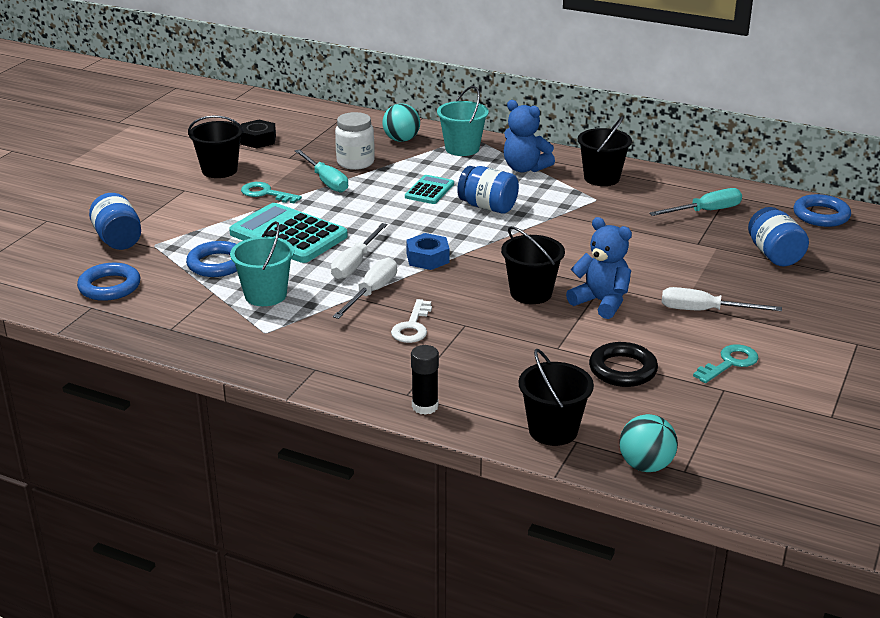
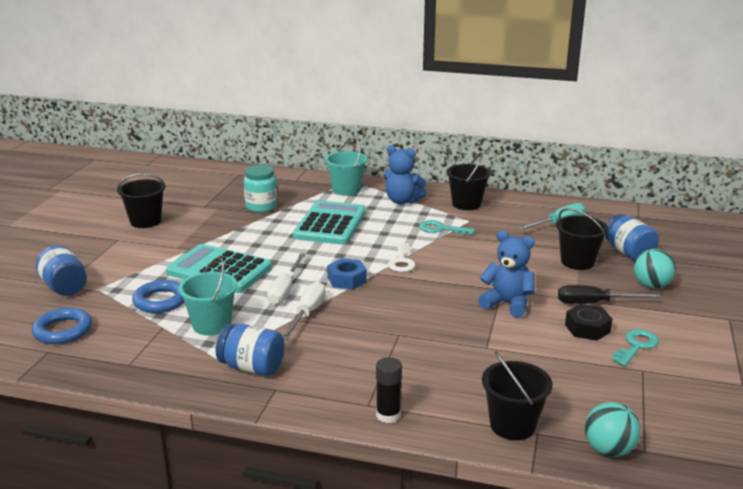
camera: 10 degrees left, 5 degrees down
black nut [240,120,276,148] -> black nut moved to [565,304,612,341]
turquoise key [241,182,302,204] -> turquoise key moved to [419,220,475,235]
turquoise screwdriver [295,149,348,193] -> none
white jar [335,112,375,170] -> turquoise jar [244,165,277,212]
turquoise ball [383,104,420,142] -> turquoise ball moved to [634,249,676,289]
white key [391,299,432,343] -> white key moved to [388,243,415,272]
turquoise calculator [405,175,454,204] -> turquoise calculator [293,200,366,245], size x1.92
blue jar [457,166,519,213] -> blue jar moved to [216,324,285,376]
black bucket [501,226,565,304] -> black bucket moved to [556,208,608,270]
black ring [589,342,658,387] -> none
white screwdriver [661,287,782,311] -> black screwdriver [558,285,661,304]
blue ring [794,194,851,227] -> none

